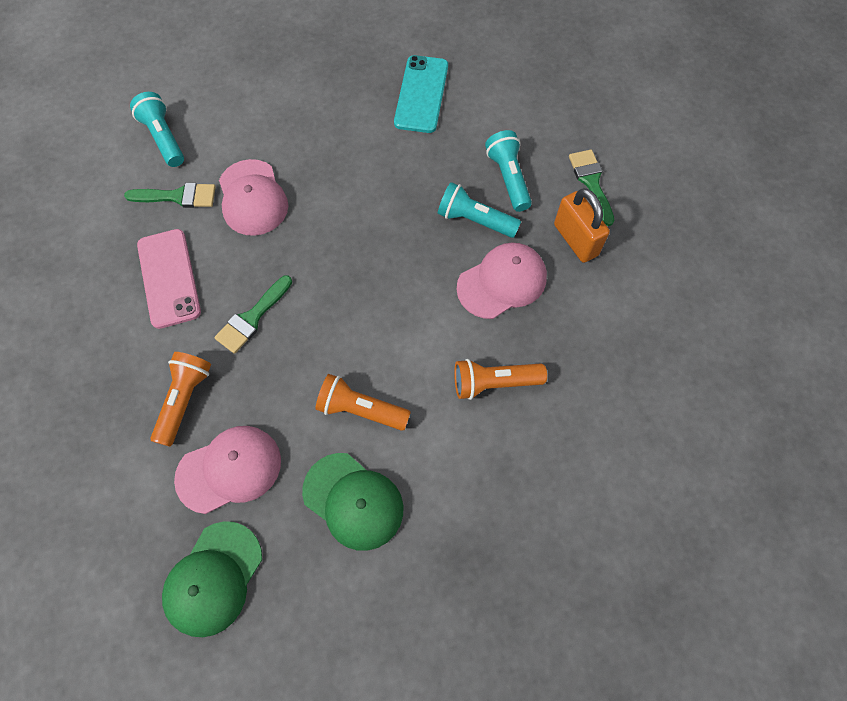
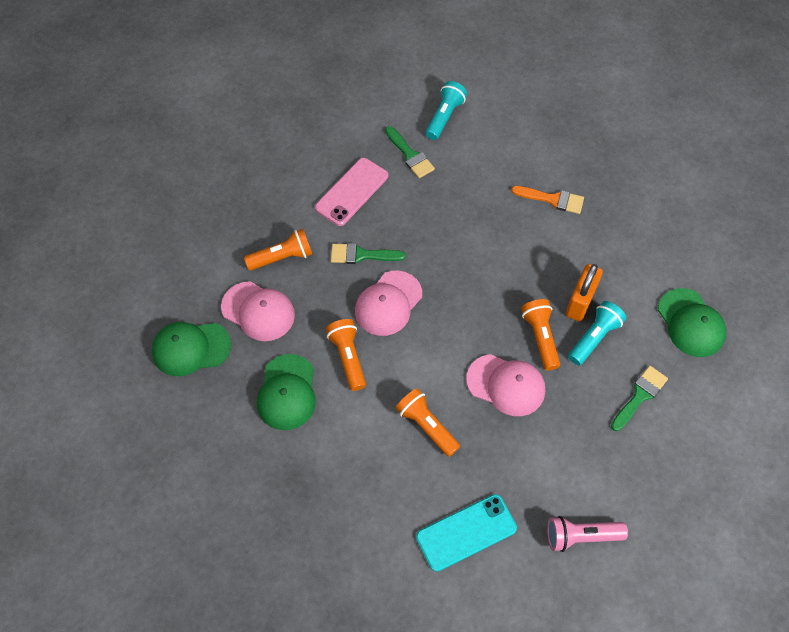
camera: 55 degrees right, 5 degrees down
pink cap [219,159,288,236] -> pink cap moved to [355,271,422,336]
turquoise phone [394,55,448,133] -> turquoise phone moved to [416,494,517,572]
turquoise flashlight [438,182,521,238] -> orange flashlight [521,299,560,371]
orange padlock [554,188,610,263] -> orange padlock moved to [566,264,603,322]
none -> orange brush [511,186,584,214]
none -> pink flashlight [547,516,628,552]
none -> green cap [658,288,726,357]

